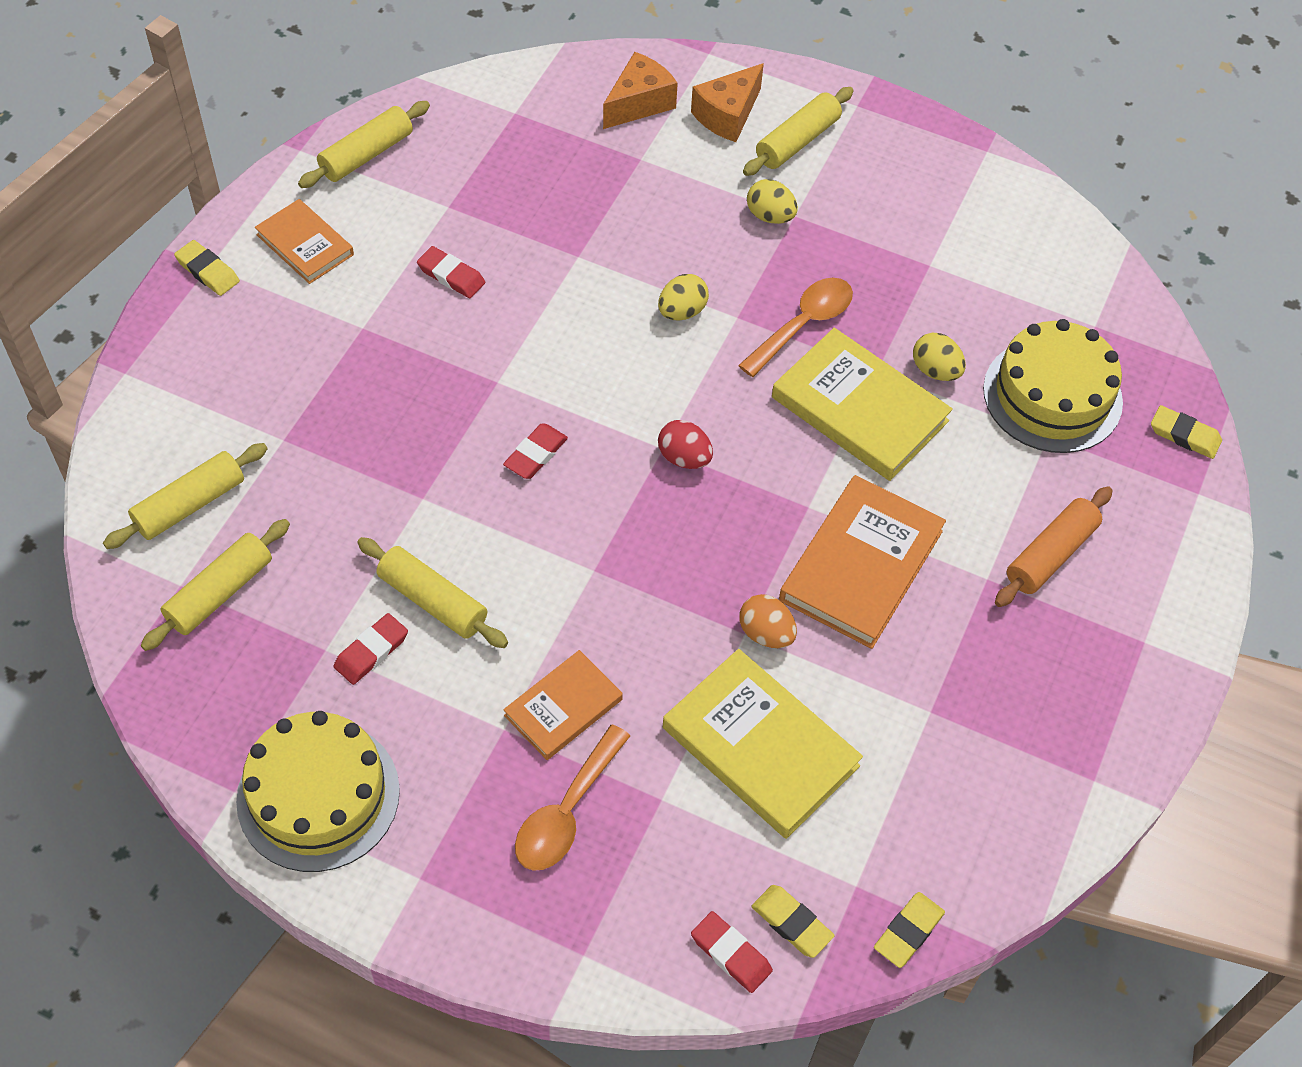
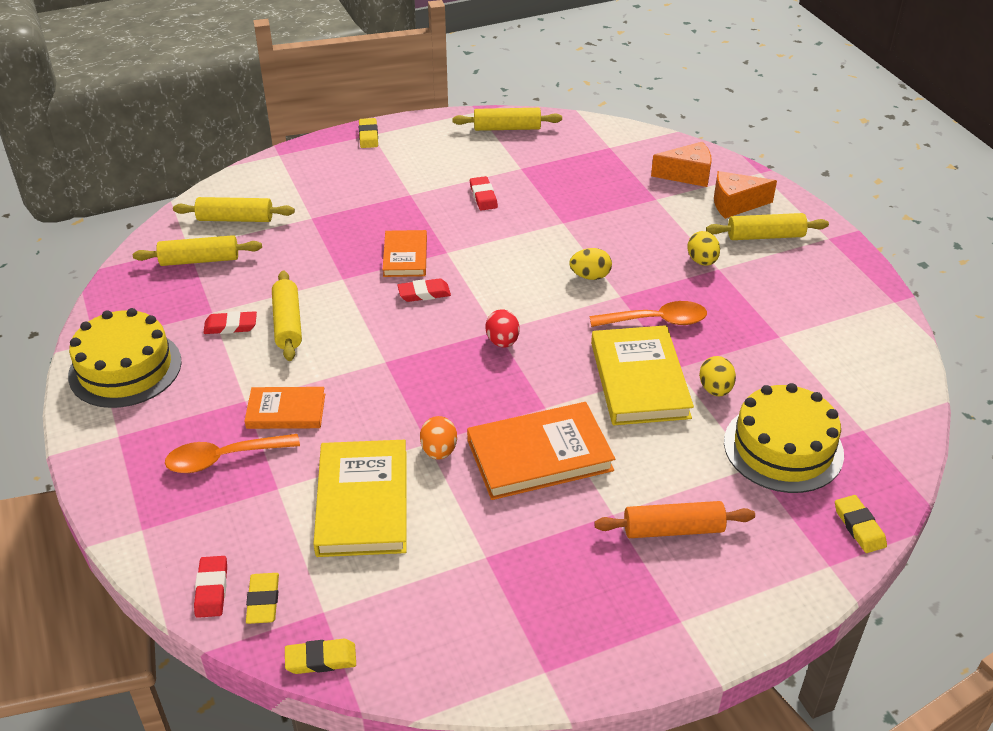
camera: 45 degrees right, 15 degrees down
orange book [255,199,354,284] -> orange book moved to [383,230,427,277]

